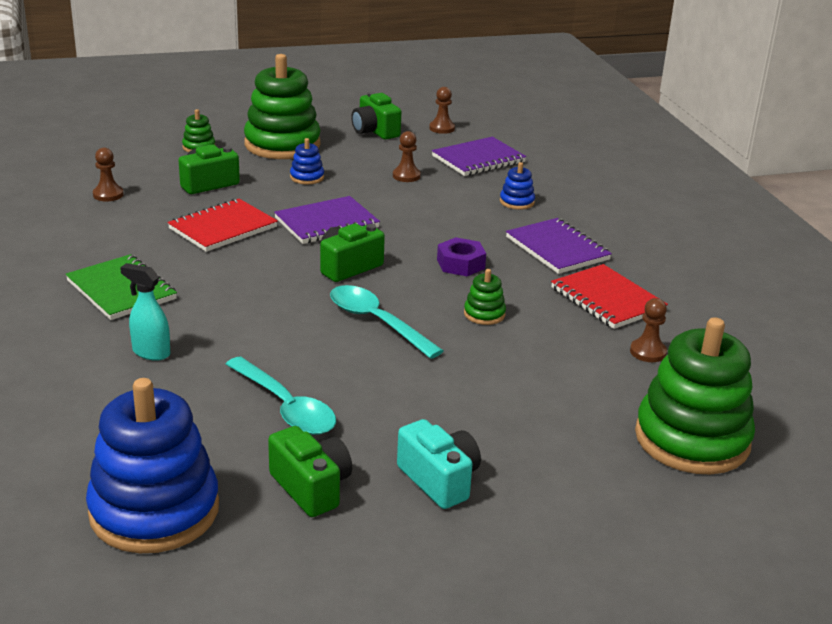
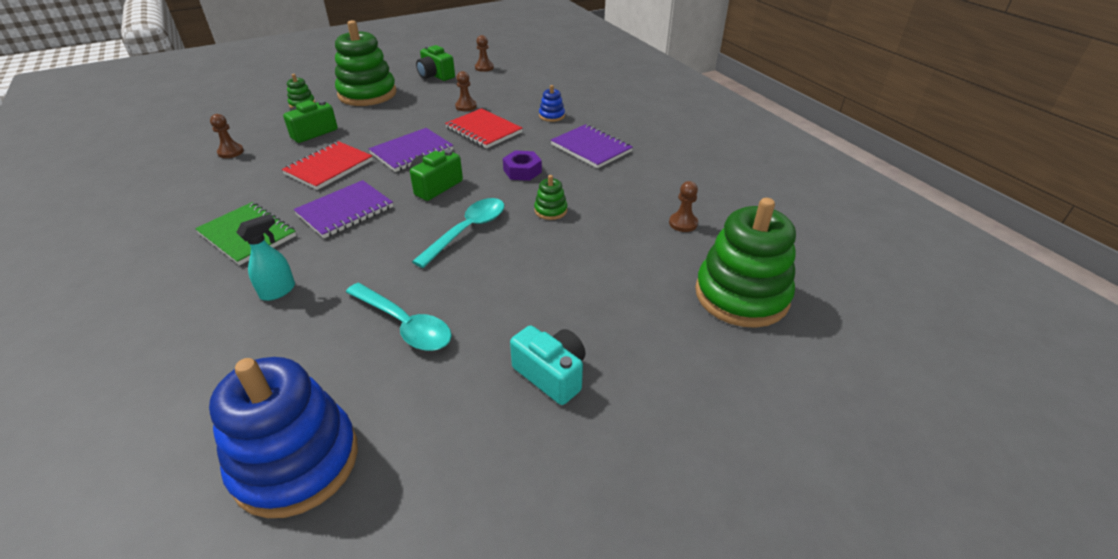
camera: 10 degrees left, 10 degrees up
turquoise spray bottle [120,263,170,361] -> turquoise spray bottle turned 120 degrees clockwise [236,214,295,301]
green camera [268,426,352,517] -> none
blue stacking toy [290,138,324,185] -> none
turquoise spoon [330,285,443,359] -> turquoise spoon turned 90 degrees clockwise [412,198,504,268]
purple notebook [432,137,526,176] -> purple notebook moved to [294,180,393,238]
red notebook [551,264,668,329] -> red notebook moved to [445,108,523,149]

